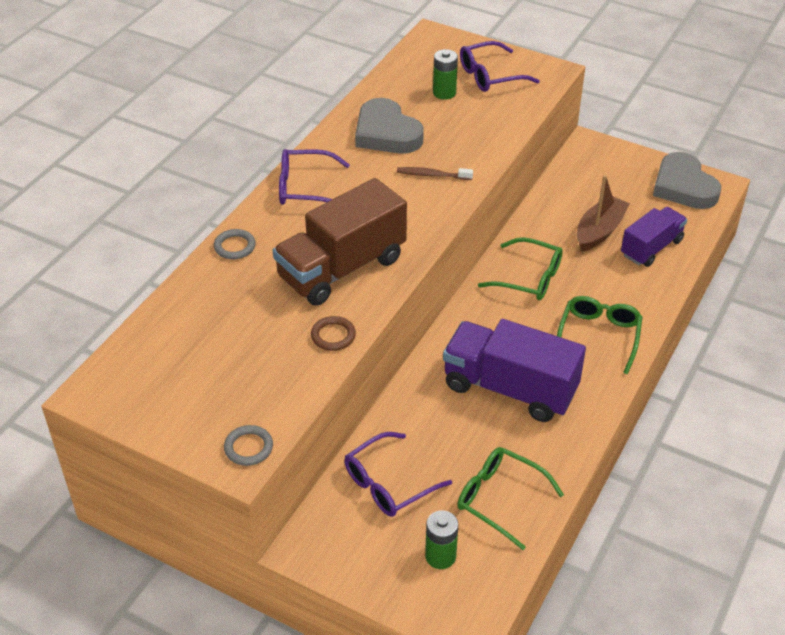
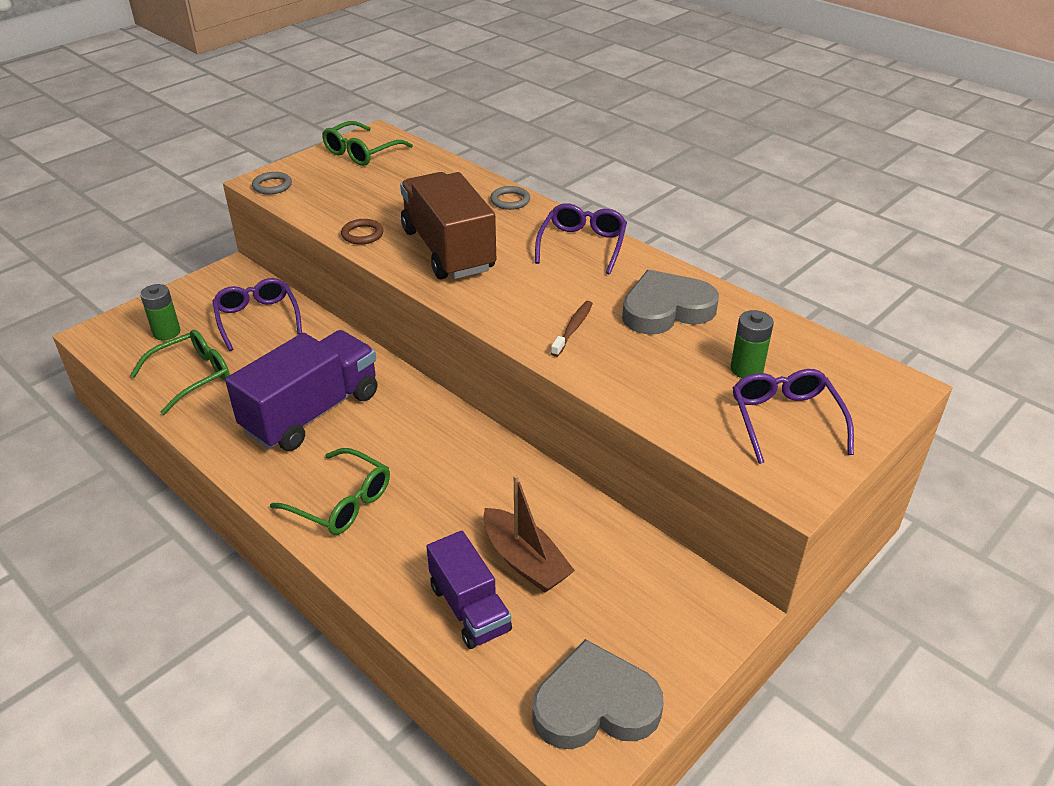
camera: 105 degrees right, 5 degrees down
green glasses [478,237,563,300] -> green glasses moved to [322,121,413,166]

